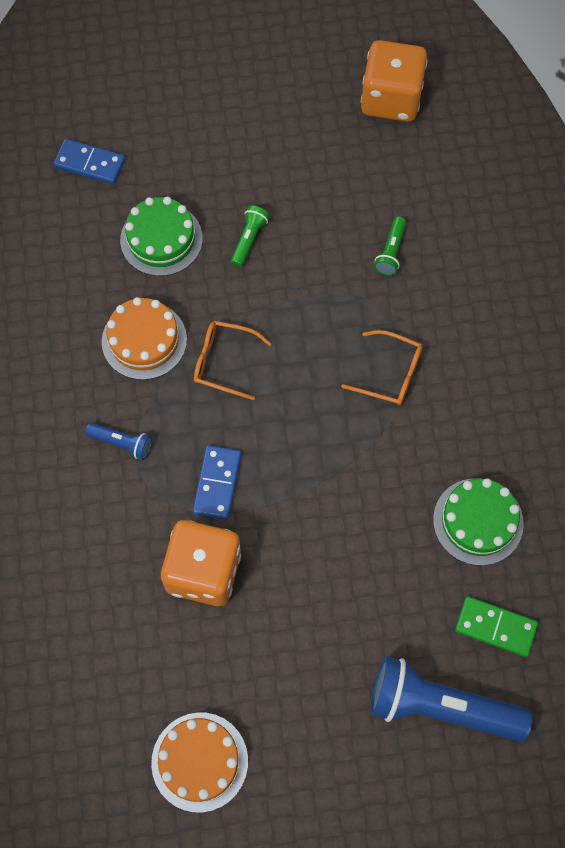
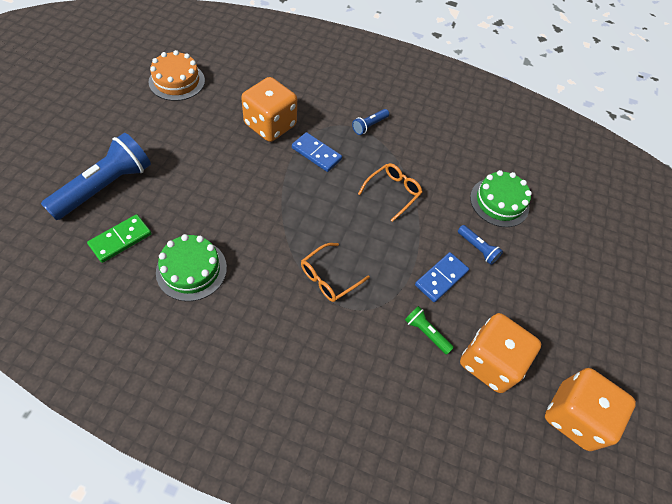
camera: 110 degrees right, 10 degrees down
blue domino [53,139,125,185] -> blue domino moved to [415,252,469,302]
orange cake [102,297,187,380] -> none
green flashlight [231,206,270,267] -> blue flashlight [458,225,503,265]
none -> orange dice [460,313,541,393]

